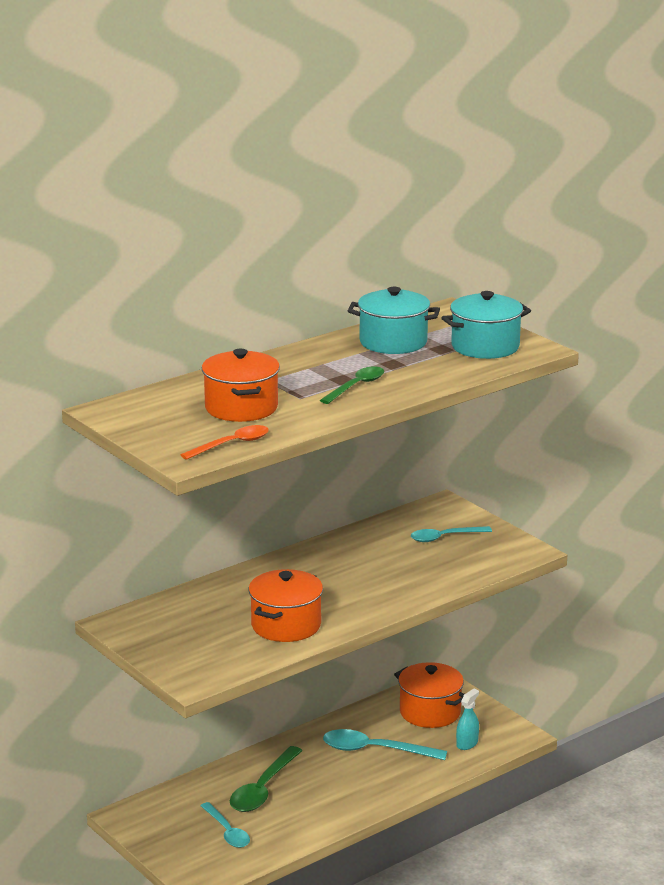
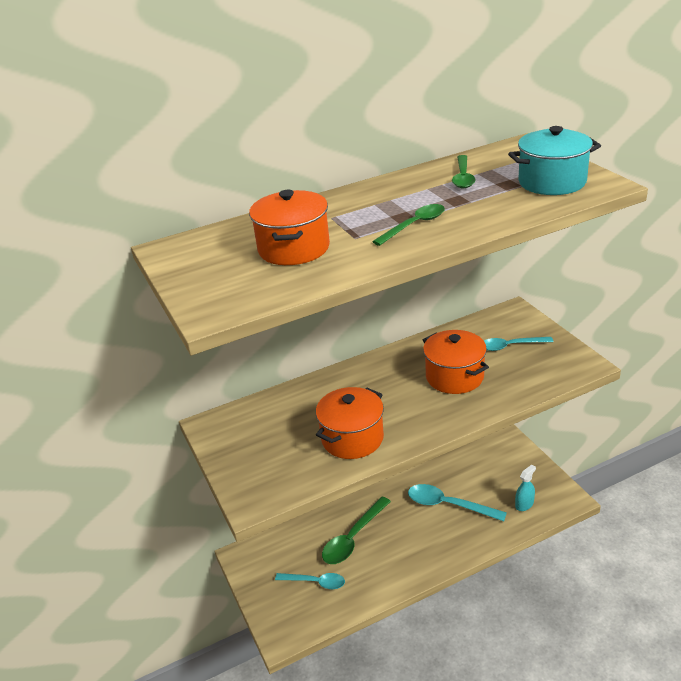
camera: 15 degrees right, 10 degrees up
orange spoon [181,425,269,460] -> none
turquoise spoon [201,802,250,848] -> turquoise spoon turned 60 degrees counterclockwise [275,573,345,589]
turquoise pot [348,287,440,354] -> green spoon [452,155,476,188]
orange pot [394,662,464,728] -> orange pot moved to [423,330,489,394]

